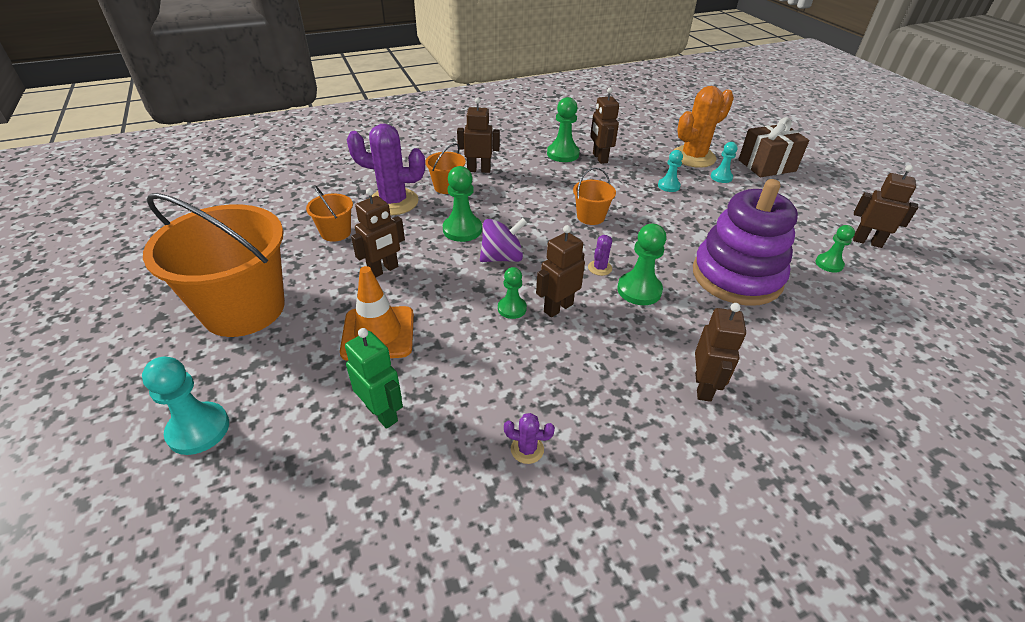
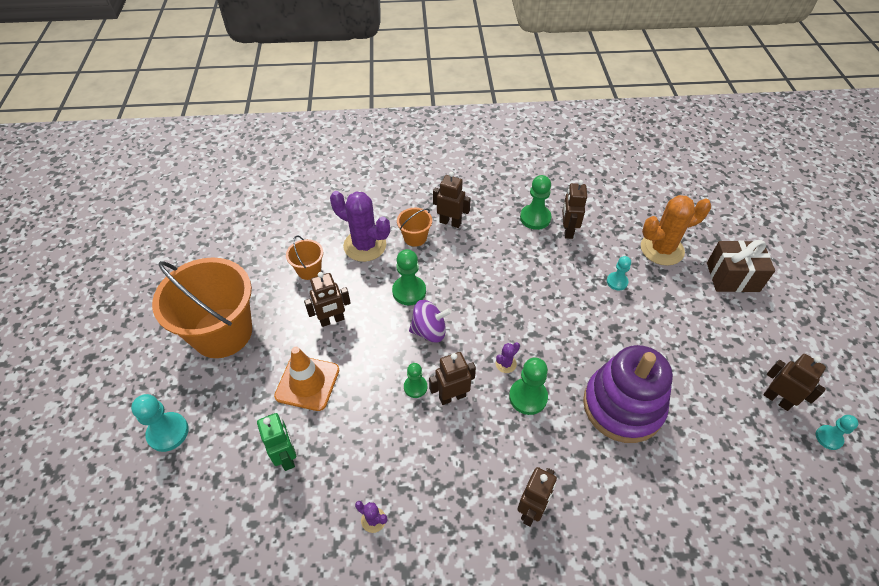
camera: 20 degrees right, 10 degrees up
orange bucket [573,167,616,225] -> none
turquoise pawn [711,142,738,183] -> turquoise pawn moved to [816,415,858,450]
green pawn [815,225,855,273] -> none

